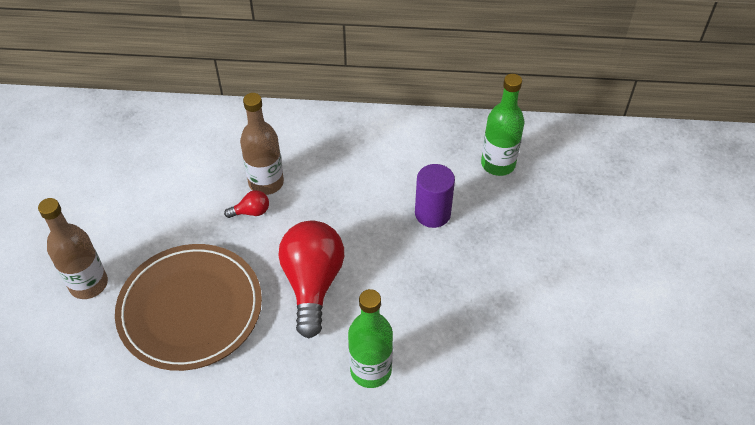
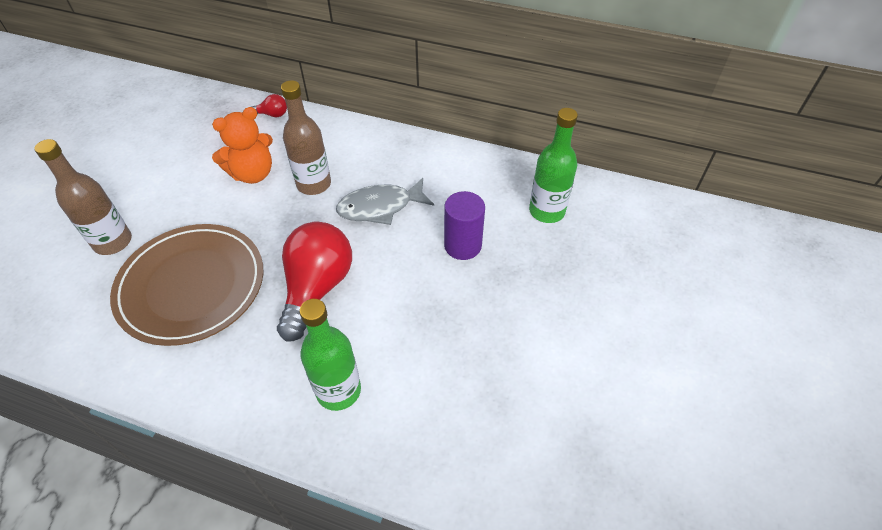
camera: 15 degrees right, 0 degrees up
red light bulb [224,190,269,218] -> red light bulb moved to [252,94,287,117]
none -> orange teddy bear [212,107,273,184]
none -> grey fish [336,178,434,225]

